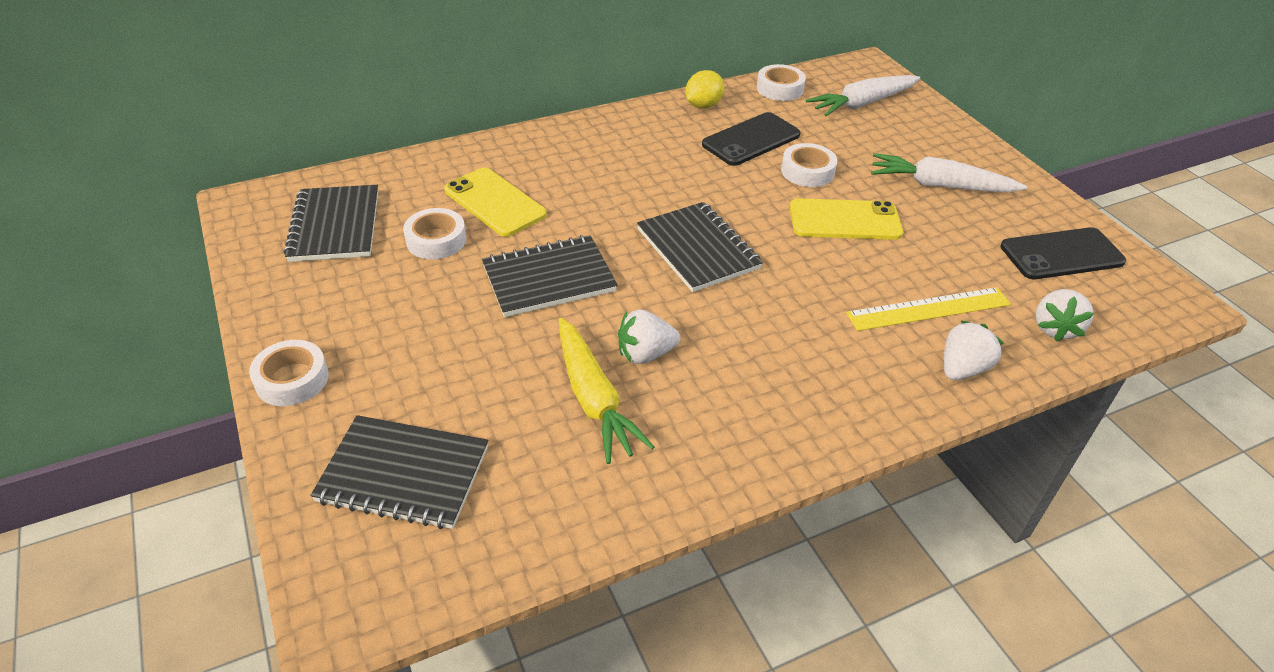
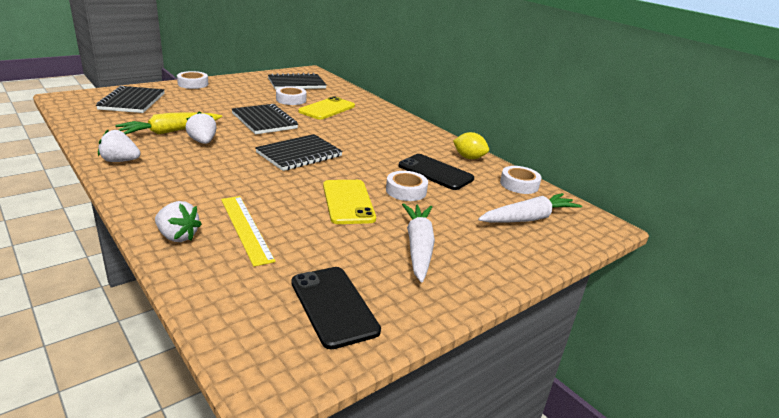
camera: 75 degrees right, 15 degrees down
white carrot [806,75,920,116] -> white carrot turned 105 degrees clockwise [478,193,582,222]
white strawberry [1035,289,1094,342] -> white strawberry moved to [98,129,141,162]

